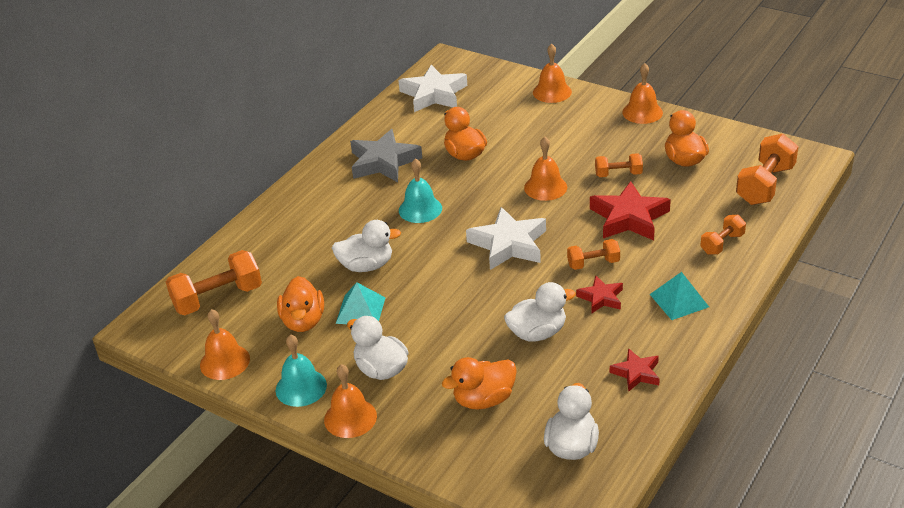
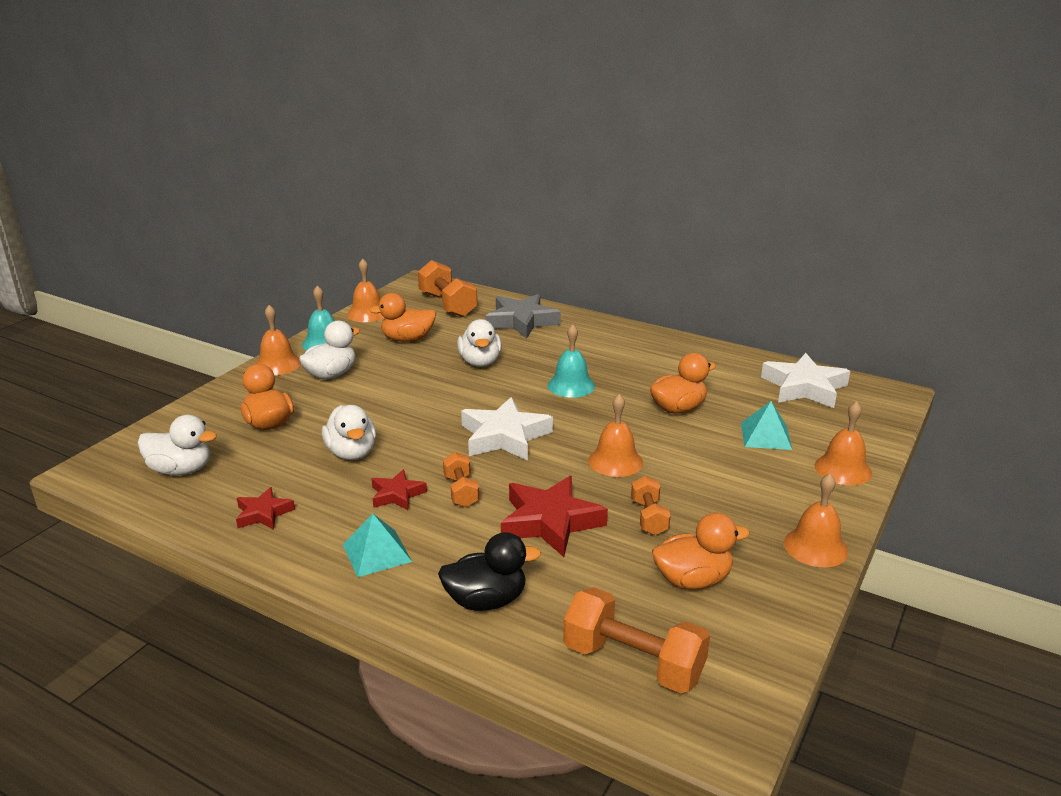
camera: 85 degrees right, 10 degrees down
turquoise pyramid [336,282,386,324] -> turquoise pyramid moved to [741,401,792,450]
grey star [350,129,422,182] -> grey star moved to [486,294,561,339]
orange dumbbell [700,215,746,255] -> black duck [438,532,541,611]

